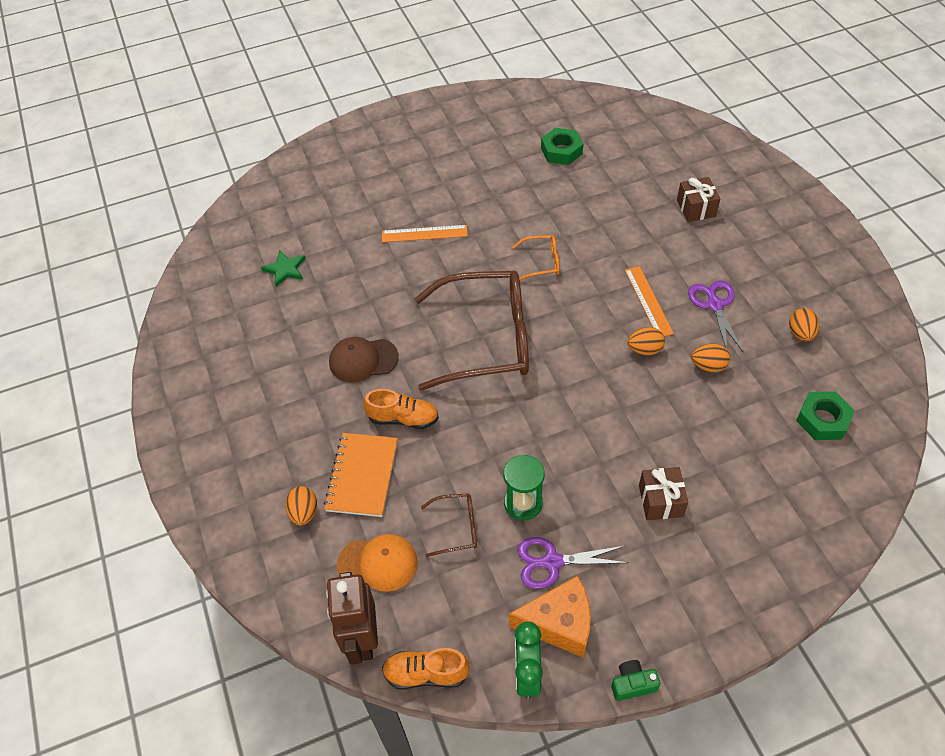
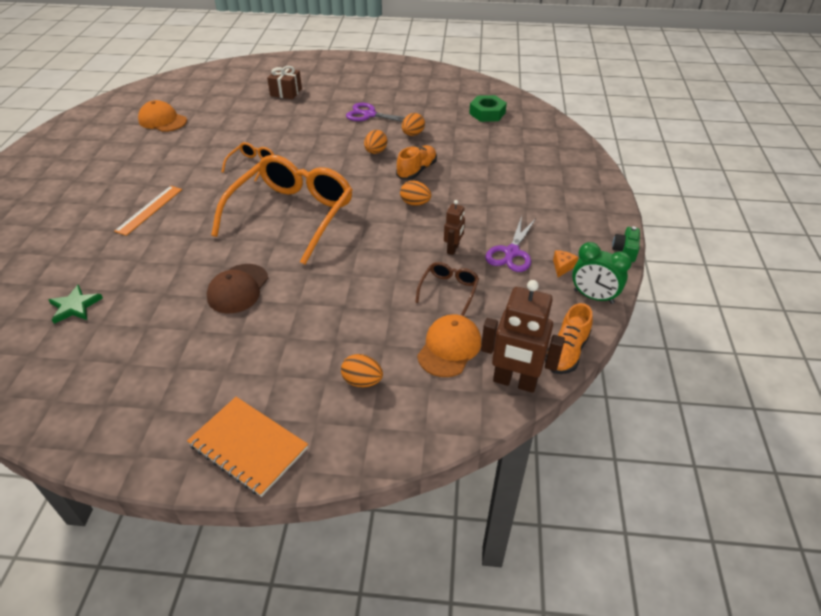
camera: 65 degrees left, 10 degrees down
orange notebook [324,433,398,517] -> orange notebook moved to [187,397,308,497]
orange shoe [364,389,439,429] -> orange shoe moved to [396,145,437,180]
brown glasses [414,271,529,391] -> orange glasses [211,155,353,264]
green hourglass [504,455,545,520] -> brown robot [444,200,465,255]
orange cheese [509,576,591,658] -> orange cheese [553,250,578,277], size x0.42
green nut [541,128,583,165] -> orange cap [138,100,187,132]
orange ruler [625,266,674,336] -> none
brown gift [639,467,688,520] -> none
orange egg [789,308,819,341] -> orange egg moved to [400,181,431,206]

